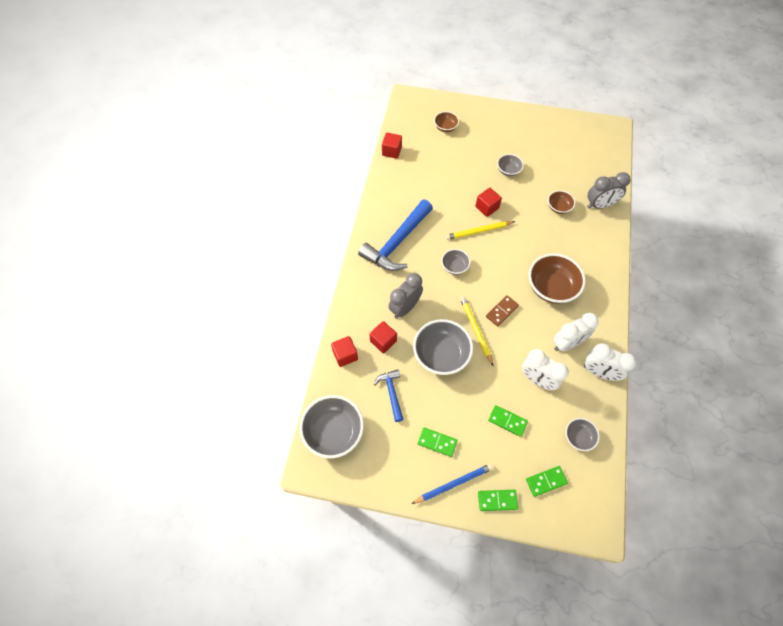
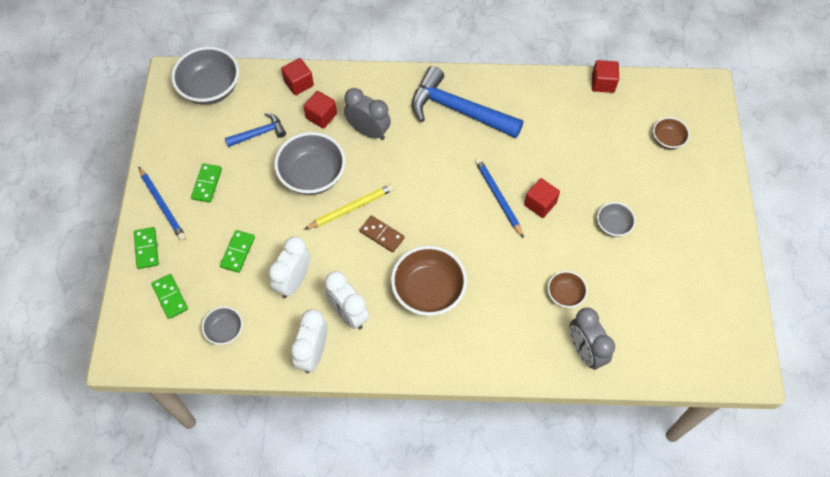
camera: 80 degrees right, 0 degrees up
grey bowl [441,249,470,275] -> none
yellow pencil [445,221,515,240] -> blue pencil [475,158,524,238]

